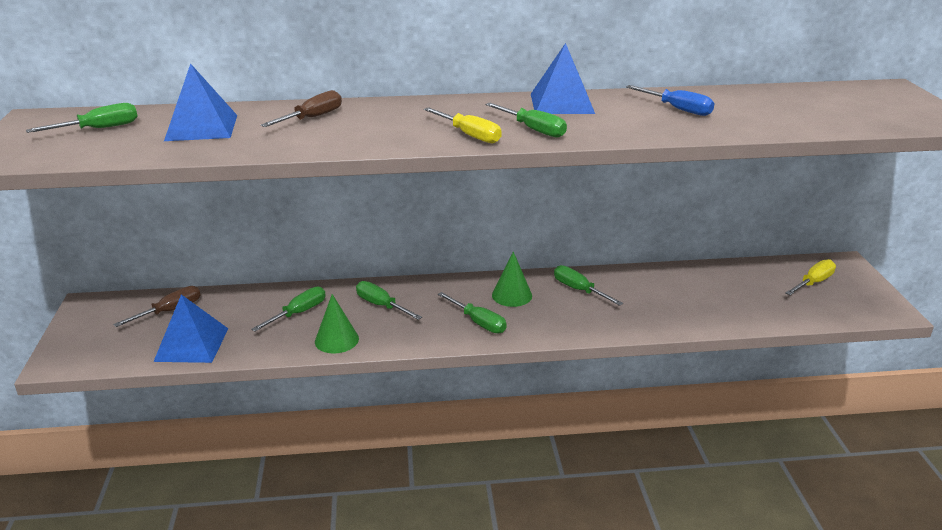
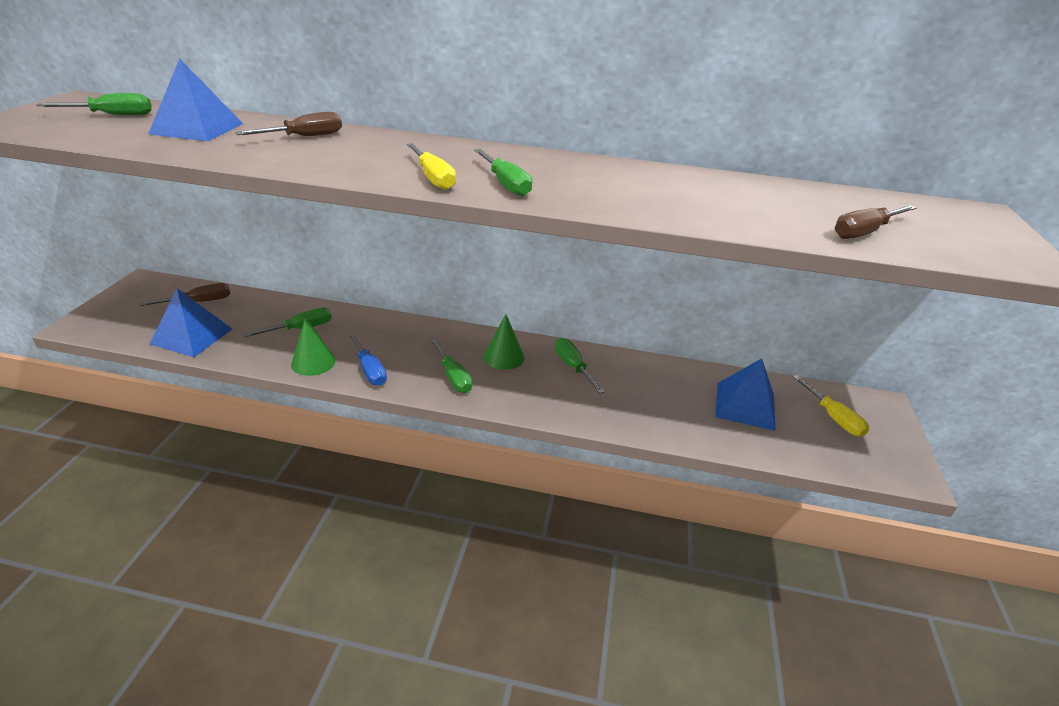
camera: 15 degrees right, 5 degrees up
green screwdriver [356,281,422,320] -> none
blue pyramid [531,43,595,114] -> blue pyramid moved to [715,358,776,431]
blue screwdriver [626,85,715,116] -> blue screwdriver moved to [349,332,387,386]
yellow screwdriver [785,259,836,295] -> yellow screwdriver turned 90 degrees clockwise [793,375,869,437]
none -> brown screwdriver [835,205,916,239]

